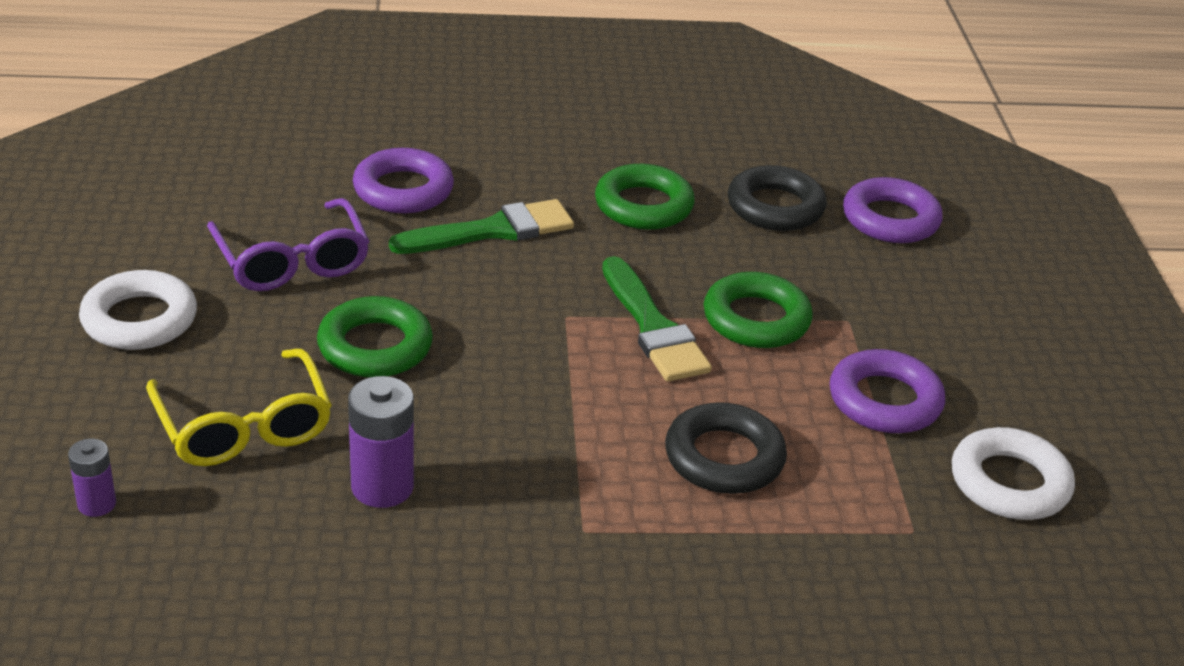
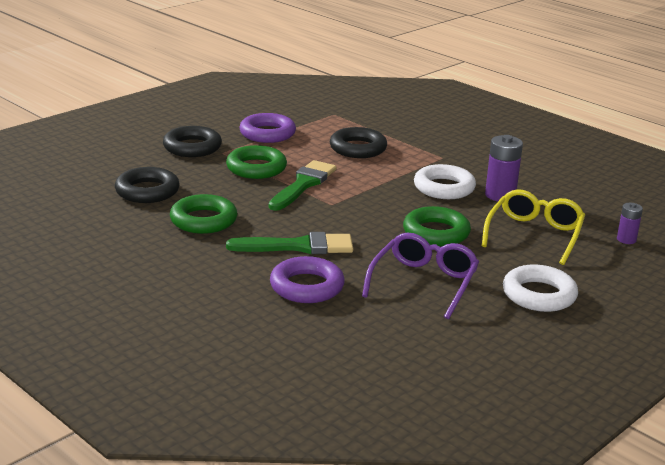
camera: 130 degrees left, 10 degrees down
green brush [389,199,574,254] -> green brush turned 150 degrees clockwise [226,232,353,254]
purple ring [843,177,943,243] -> none
white ring [952,427,1075,520] -> white ring moved to [414,164,476,199]
none -> black ring [163,126,222,157]

